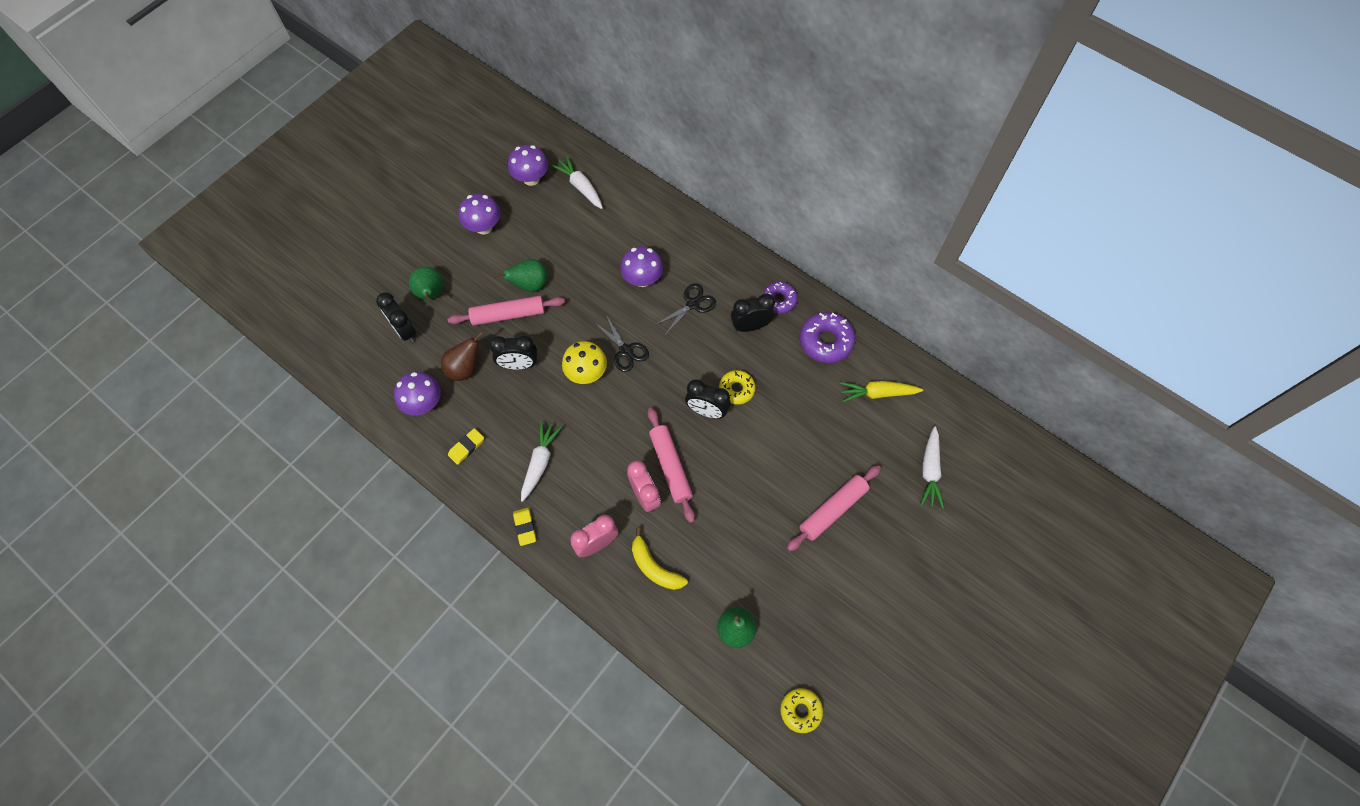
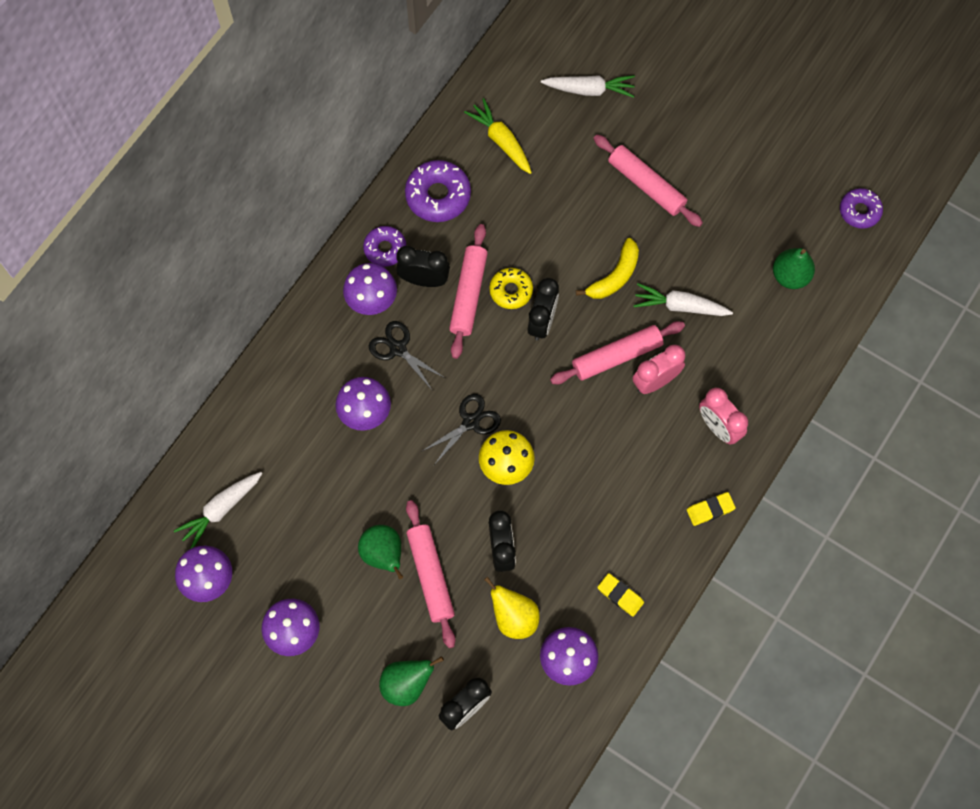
camera: 95 degrees left, 5 degrees up
brown pear [441,331,484,381] -> yellow pear [484,577,540,639]
white carrot [521,421,562,502] -> white carrot moved to [633,283,733,316]
yellow banana [632,528,688,590] -> yellow banana moved to [576,238,639,299]
black clock [731,294,775,332] -> black clock turned 120 degrees clockwise [396,246,450,287]
yellow donut [780,688,823,733] -> purple donut [840,188,883,229]
yellow carrot [839,381,923,403] -> yellow carrot turned 150 degrees clockwise [464,98,532,174]
none -> purple mushroom [343,263,397,315]
none -> pink rolling pin [449,224,488,359]

